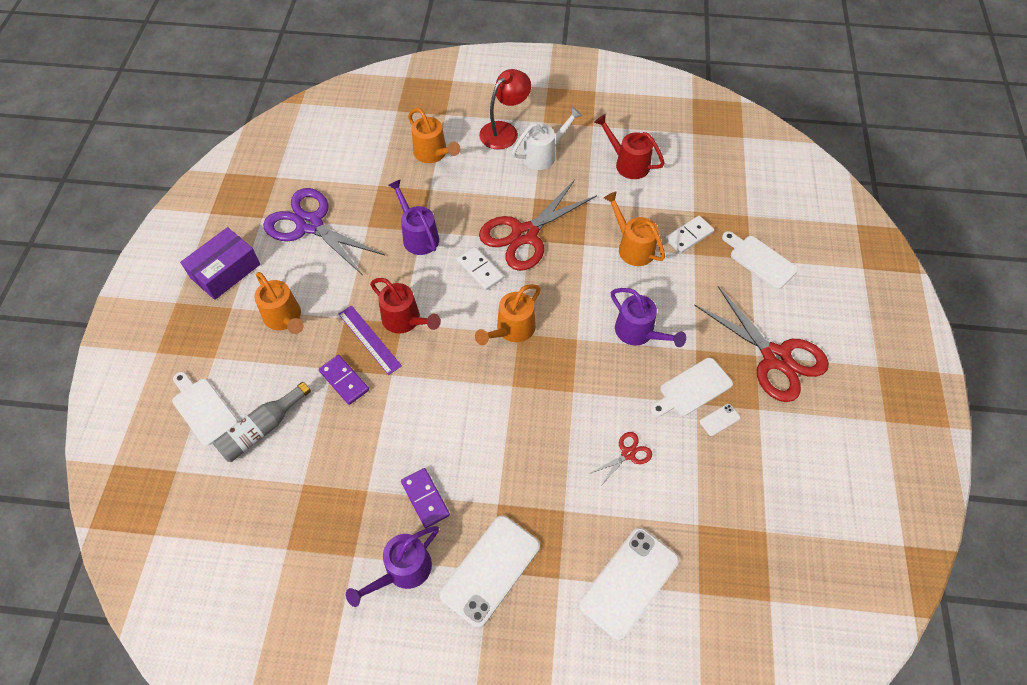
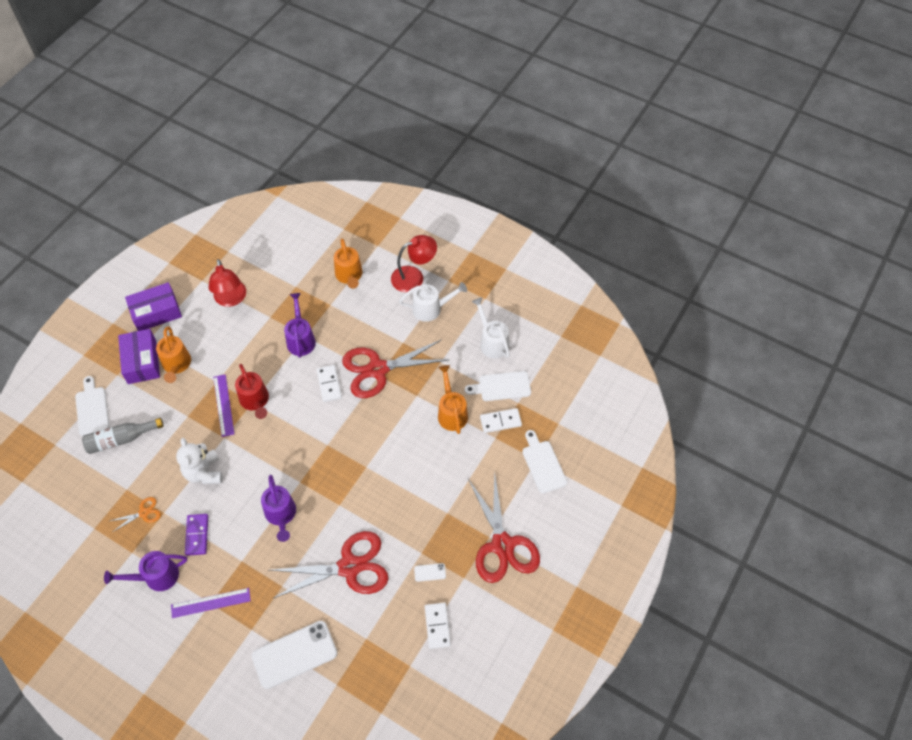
camera: 25 degrees right, 0 degrees up
purple scissors [263,188,385,274] -> red lamp [208,259,246,307]
purple domino [319,355,369,405] -> none
white phone [439,515,540,628] -> purple ruler [171,588,251,618]
orange watering can [475,284,541,345] -> none
red scissors [590,432,652,484] -> red scissors [270,531,388,599], size x2.27
red watering can [594,114,665,179] -> white watering can [472,297,510,359]
purple watering can [611,288,686,347] -> purple watering can moved to [261,475,296,542]
white cutting board [651,358,733,417] -> white cutting board moved to [465,371,531,401]
none -> orange scissors [110,497,161,531]
none -> purple box [118,329,160,384]
none -> white teddy bear [176,438,223,484]
none -> white domino [425,603,451,649]

